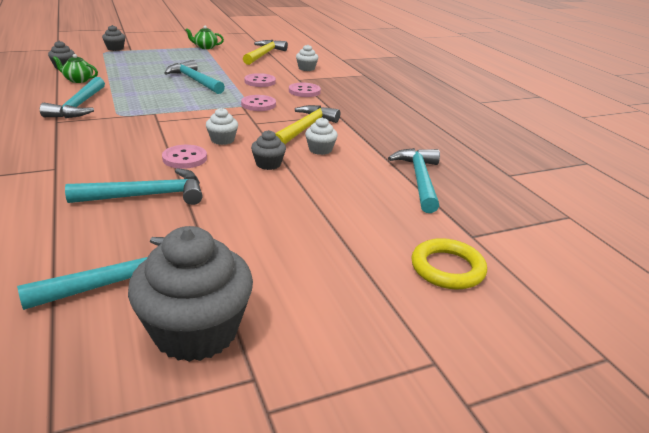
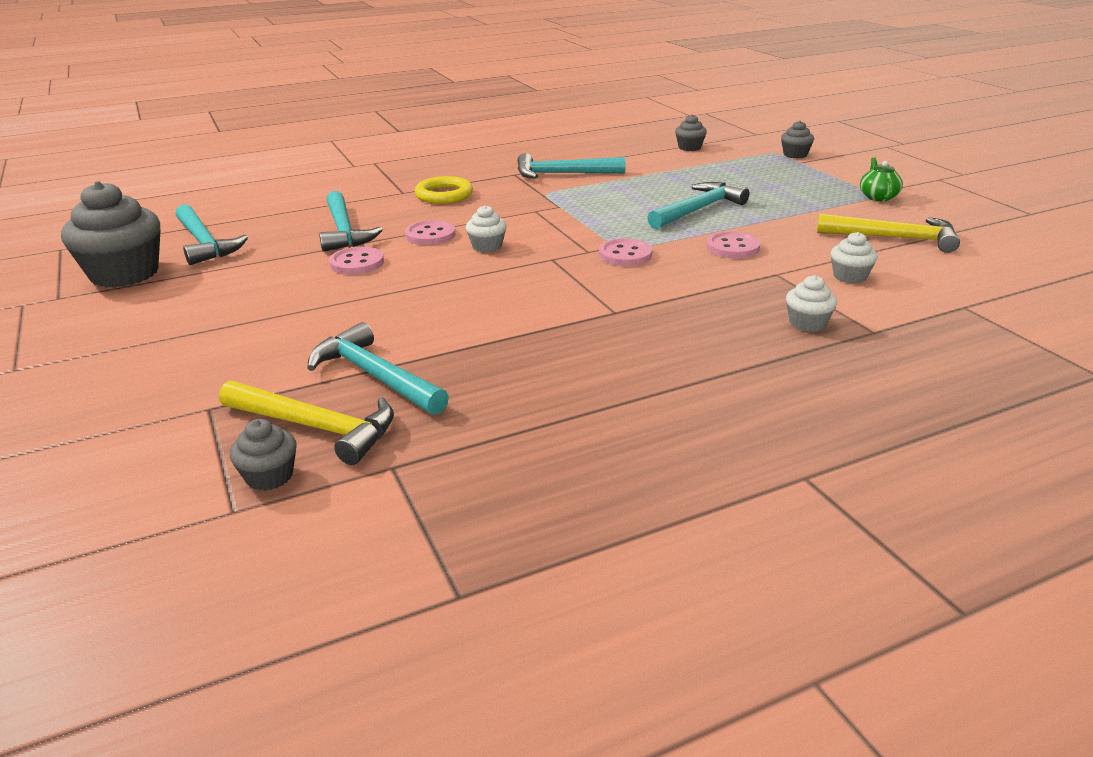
camera: 90 degrees right, 0 degrees up
green teapot [53,54,98,83] -> none
grey cupcake [251,130,286,170] -> grey cupcake moved to [230,419,297,491]
yellow hammer [275,105,340,144] -> yellow hammer moved to [219,380,394,465]
pink button [289,83,321,97] -> pink button moved to [329,246,384,275]
white cupcake [305,117,338,155] -> white cupcake moved to [786,275,837,332]
turquoise hammer [388,148,440,213] -> turquoise hammer turned 135 degrees counterclockwise [307,322,449,415]
yellow ring [411,238,487,289] -> yellow ring moved to [415,176,473,204]

